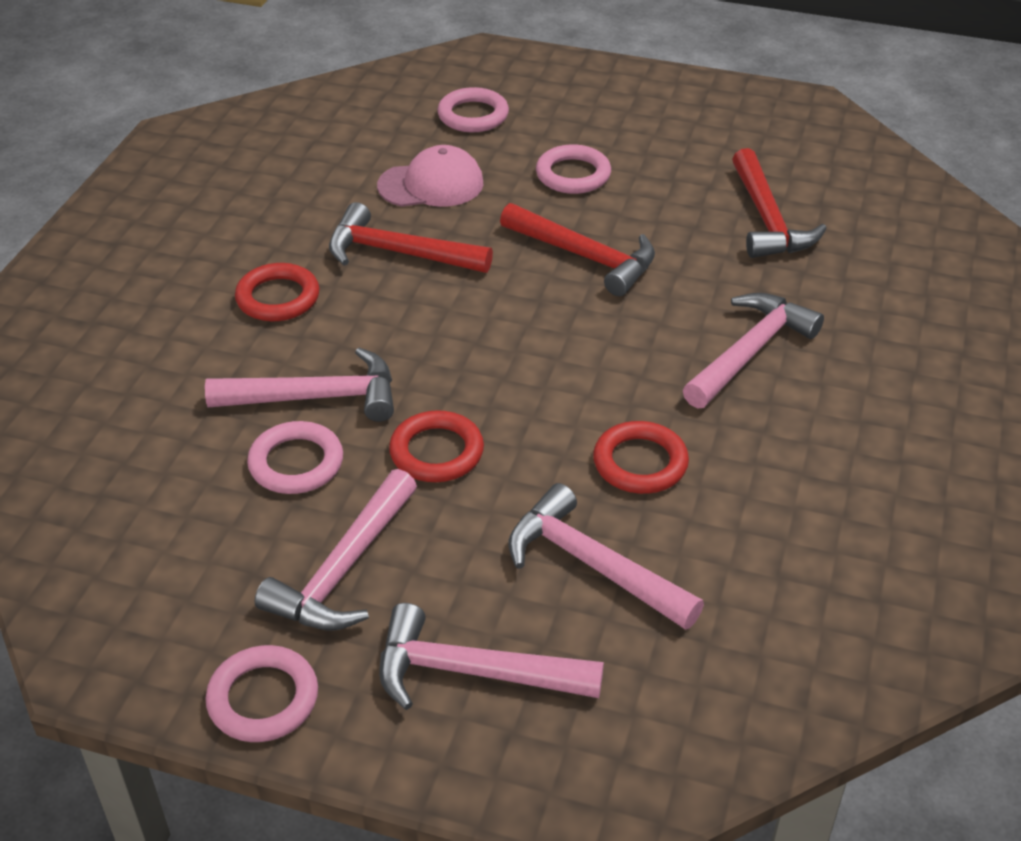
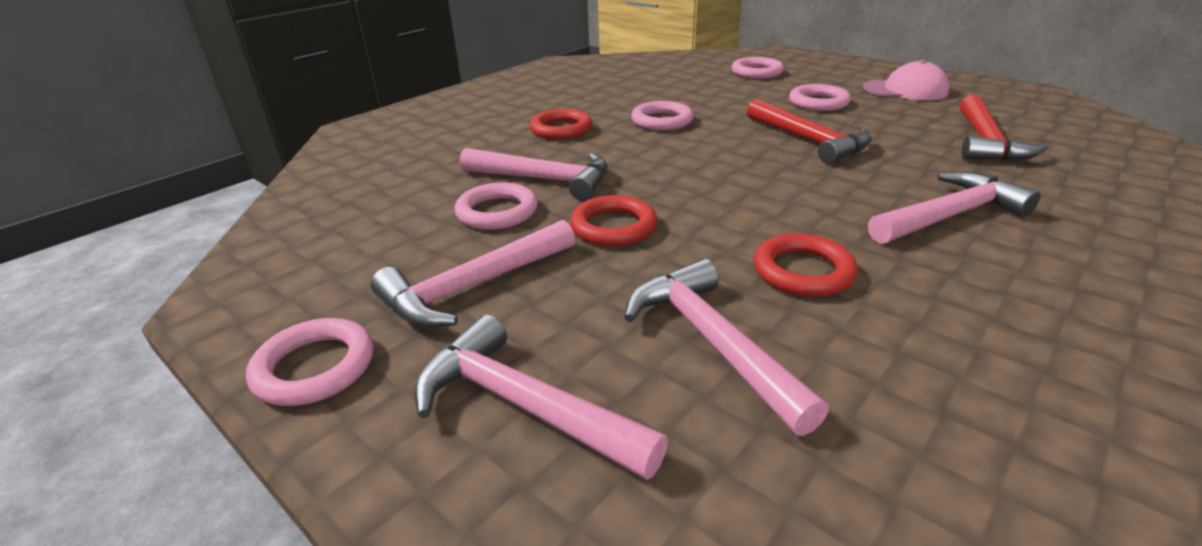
camera: 25 degrees right, 10 degrees down
red hammer [329,202,493,273] -> pink ring [631,101,693,130]
pink cap [377,145,483,207] -> pink cap moved to [863,60,949,100]

